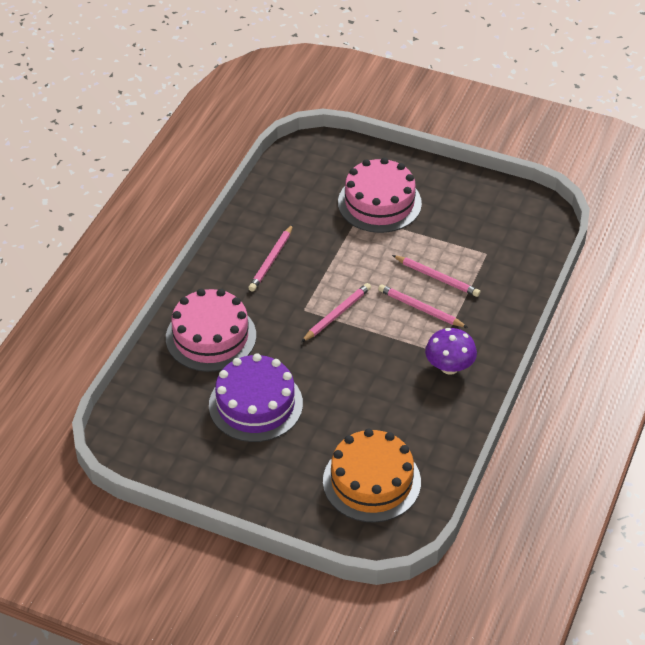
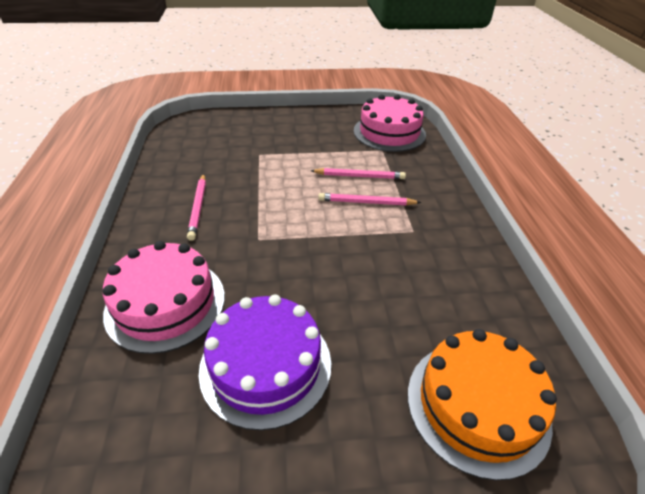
camera: 30 degrees left, 5 degrees down
pink pencil [301,283,371,342] -> none
pink cake [338,158,422,233] -> pink cake moved to [354,94,426,152]
purple mushroom [425,328,477,375] -> none

